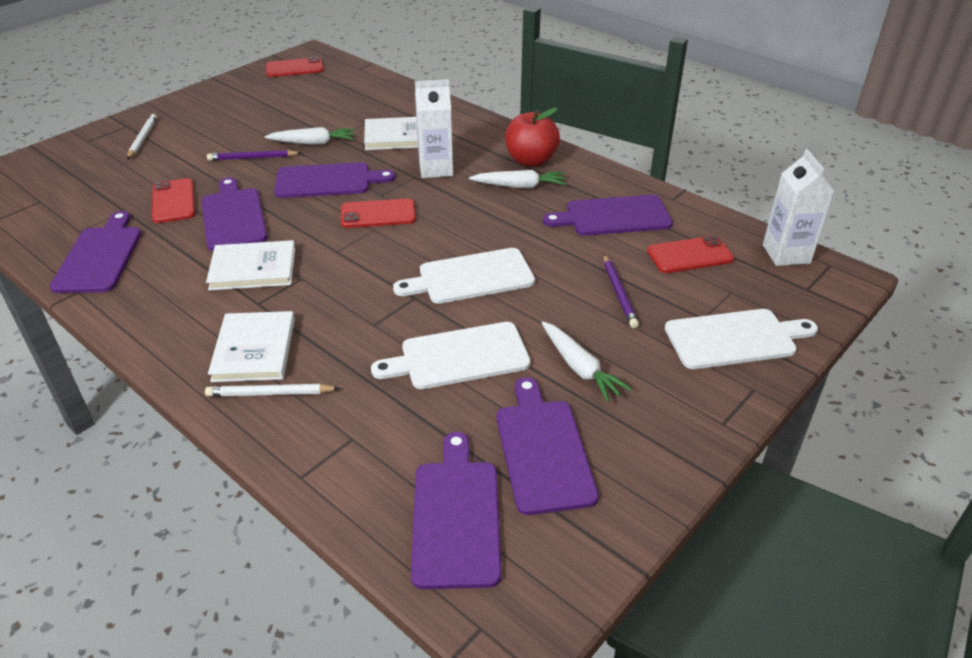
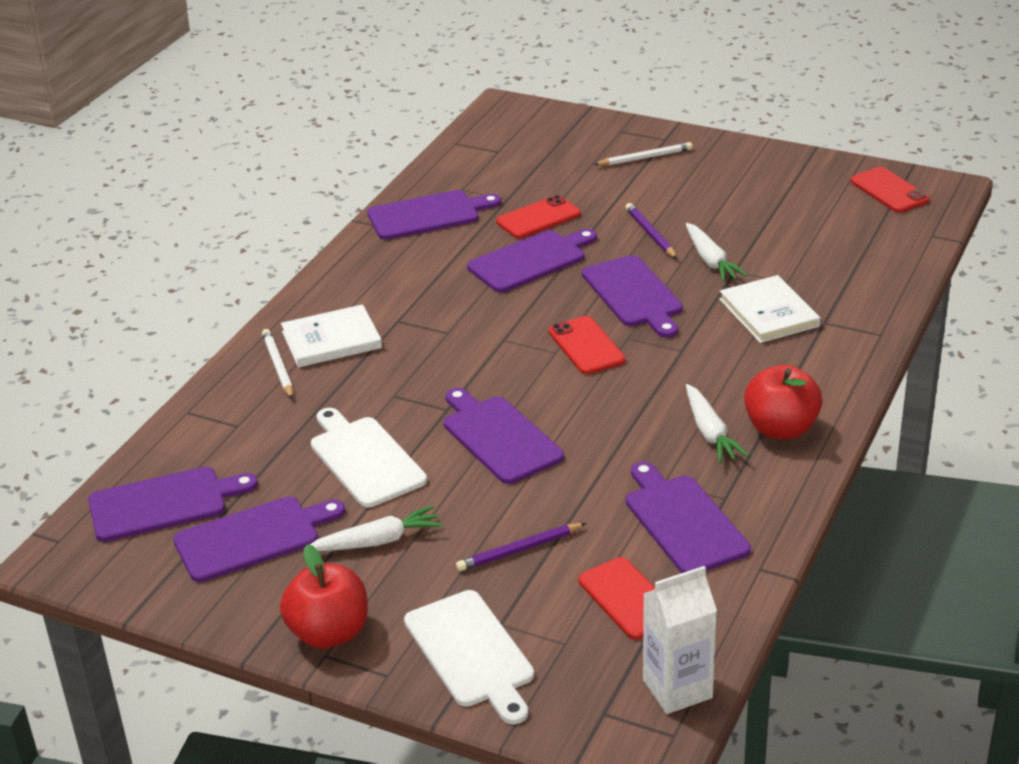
camera: 75 degrees right, 5 degrees down
white book [206,240,295,290] -> none
white cutting board [393,248,535,304] -> purple cutting board [444,388,564,484]
white carton [415,79,453,178] -> none
white carrot [542,322,632,402] -> white carrot turned 150 degrees counterclockwise [310,506,443,551]
none -> red apple [280,544,368,649]

